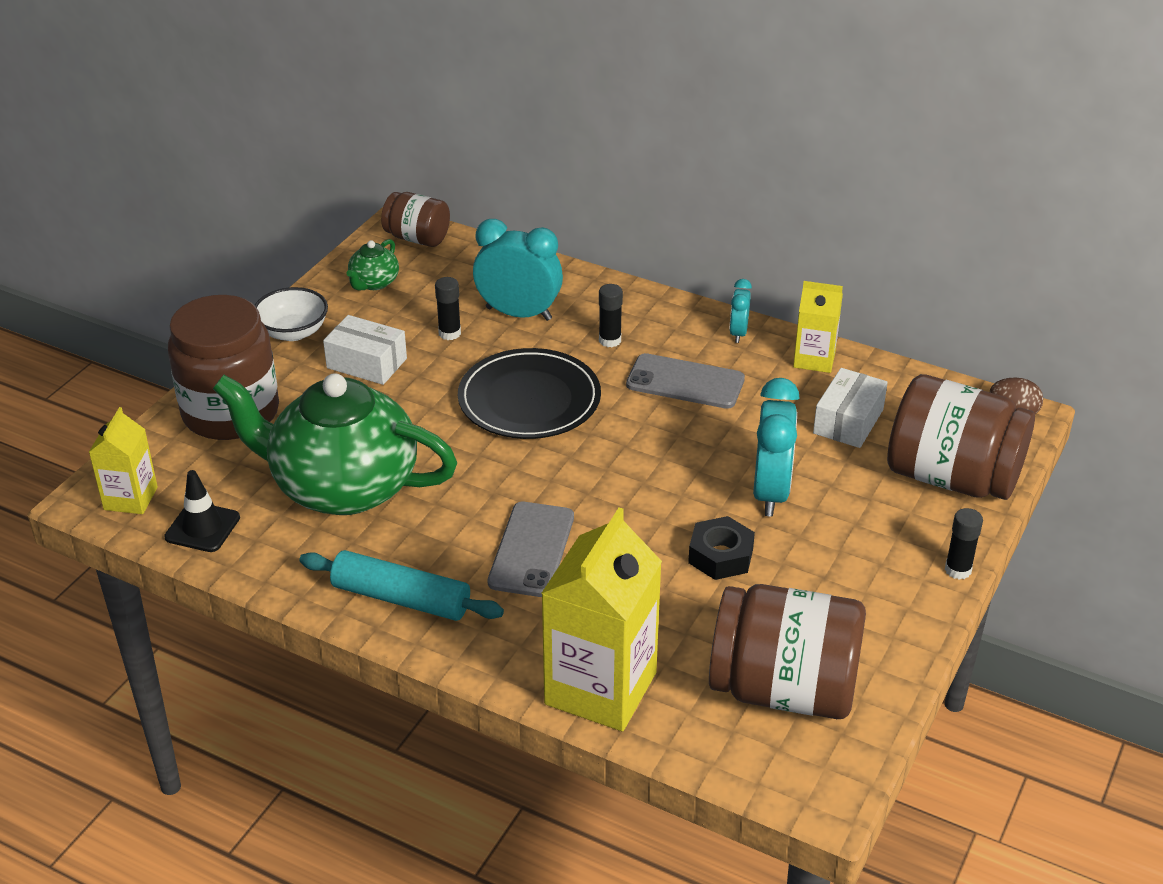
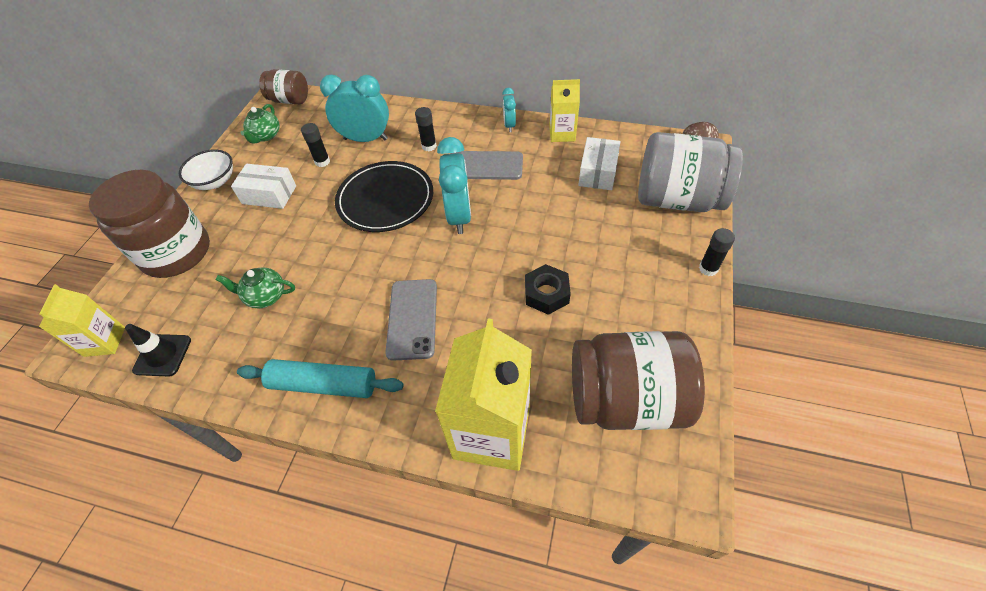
camera: 10 degrees left, 15 degrees up
green teapot [213,373,457,515] -> green teapot [216,267,295,308], size x0.40
turquoise clock [753,378,800,517] -> turquoise clock moved to [437,137,471,234]
brown jar [887,374,1035,500] -> grey jar [638,132,743,212]

